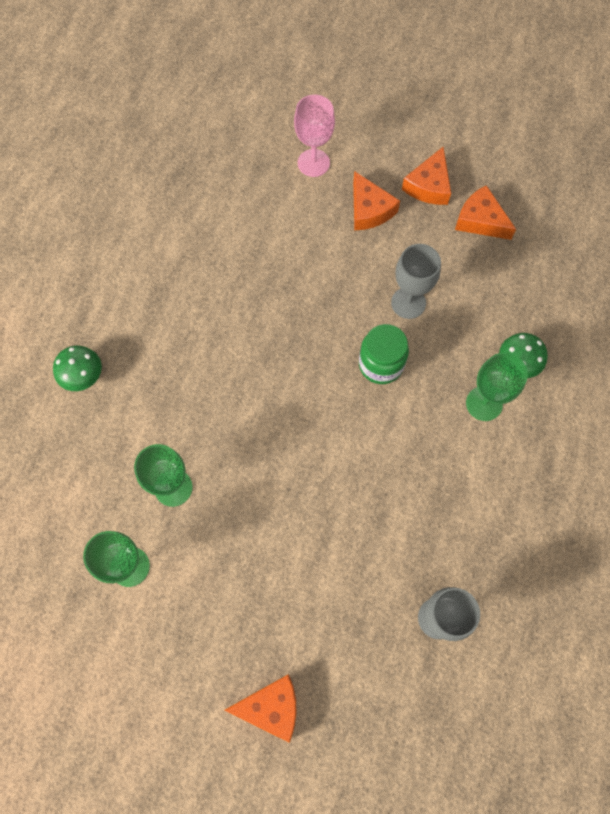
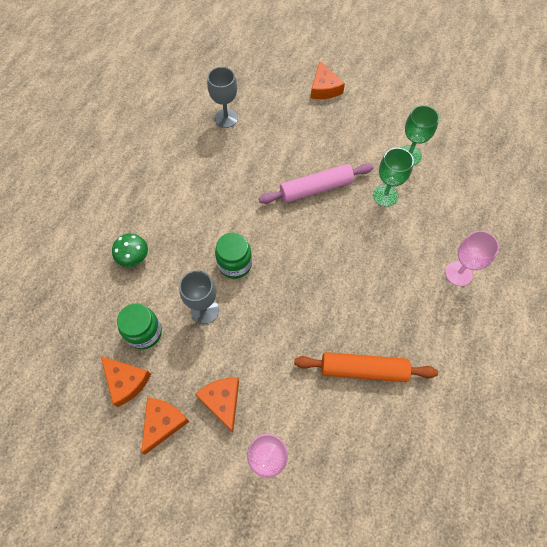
camera: 175 degrees left, 5 degrees down
green mushroom [53,345,102,391] -> pink goblet [445,231,499,286]
orange cheese [224,674,296,743] -> orange cheese turned 105 degrees counterclockwise [311,61,345,99]
green goblet [466,352,528,421] -> none
none -> green jar [117,304,162,349]
none -> pink rolling pin [259,163,373,204]
none -> orange rolling pin [294,352,438,382]

